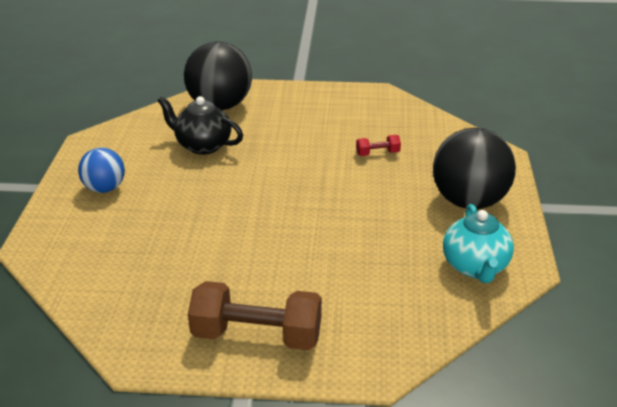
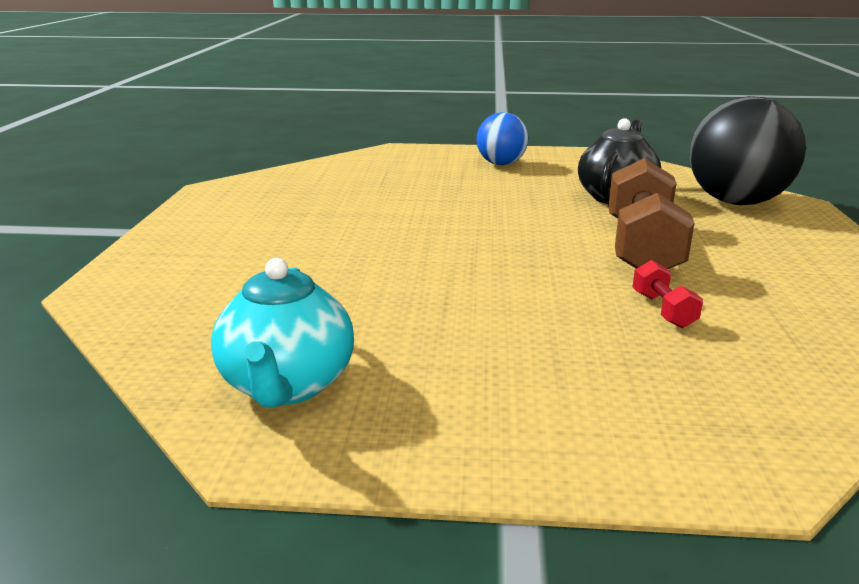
camera: 90 degrees right, 10 degrees down
brown dumbbell [188,281,322,350] -> brown dumbbell moved to [608,158,695,269]
black ball [433,128,516,209] -> none
turquoise teapot [443,204,514,283] -> turquoise teapot turned 90 degrees counterclockwise [211,258,354,407]

